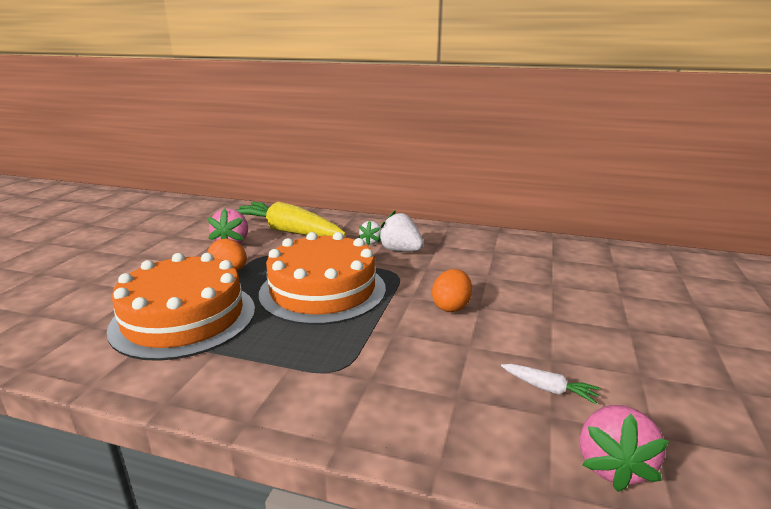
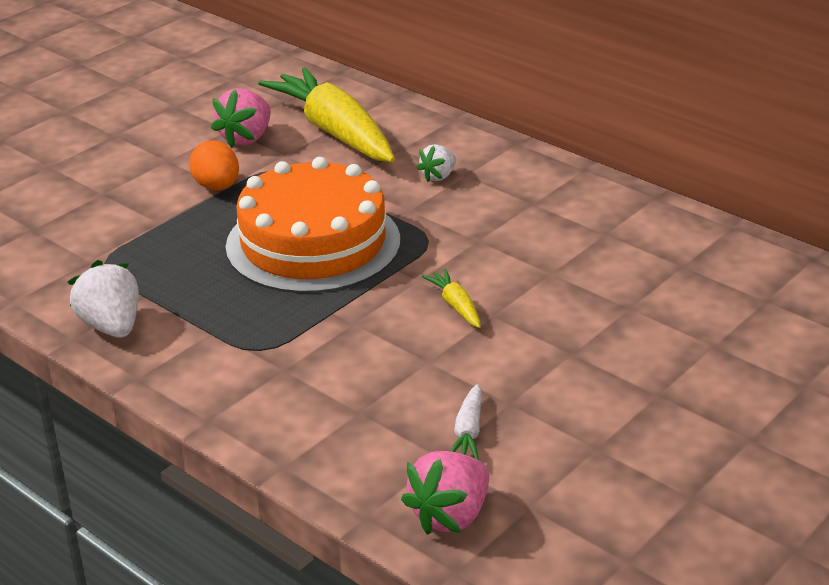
camera: 25 degrees right, 10 degrees up
orange cake [106,253,255,361] -> none
white strawberry [378,211,424,252] -> white strawberry moved to [68,260,139,338]
orange egg [432,269,472,312] -> yellow carrot [422,269,481,328]
white carrot [501,364,601,404] -> white carrot turned 45 degrees clockwise [451,384,482,460]

